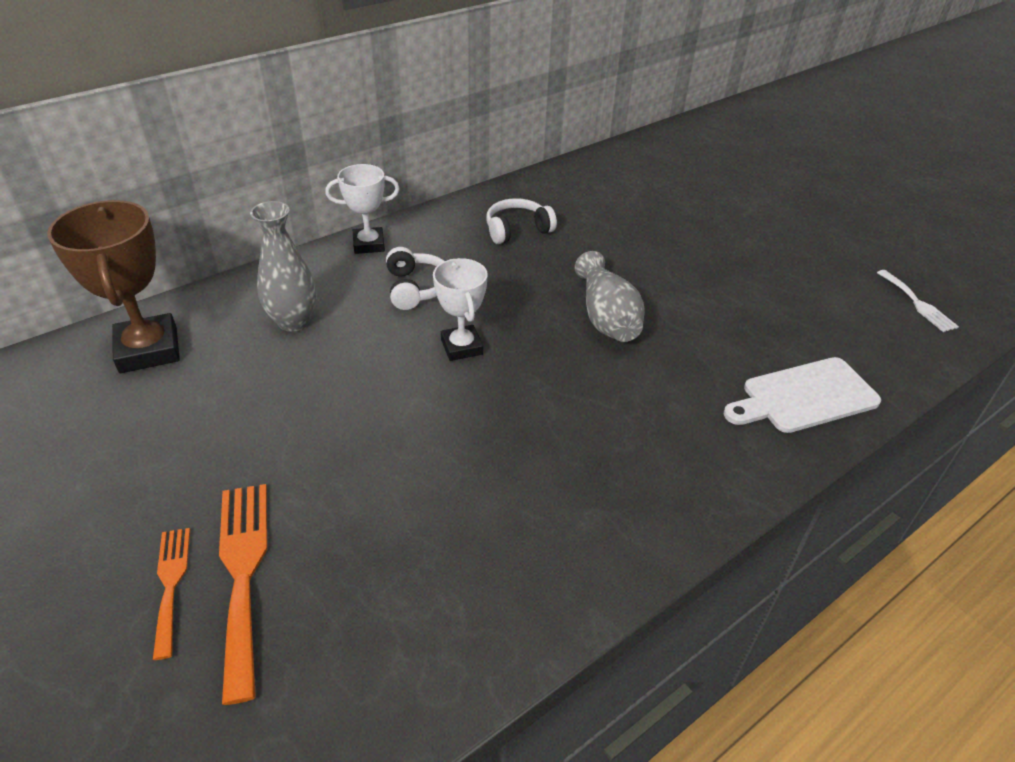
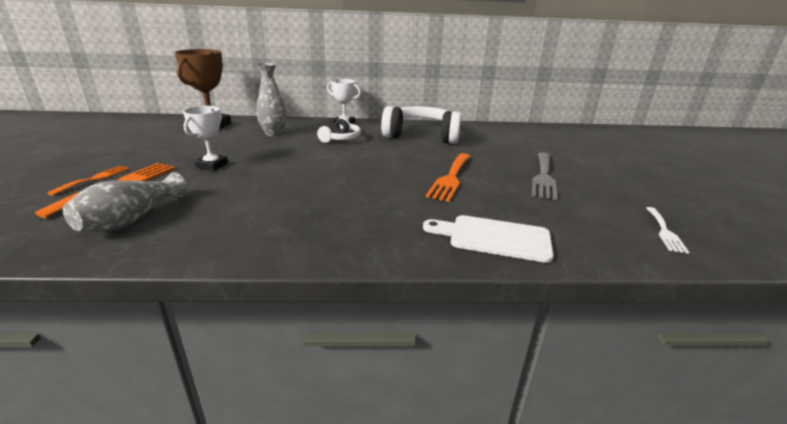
camera: 35 degrees right, 15 degrees down
white trophy [433,258,488,361] -> white trophy moved to [183,106,228,171]
white headphones [486,198,557,244] -> white headphones [381,106,461,144], size x1.93
grey vase [575,251,644,342] -> grey vase moved to [63,172,187,232]
none -> orange fork [426,153,471,202]
none -> grey fork [532,152,557,200]

